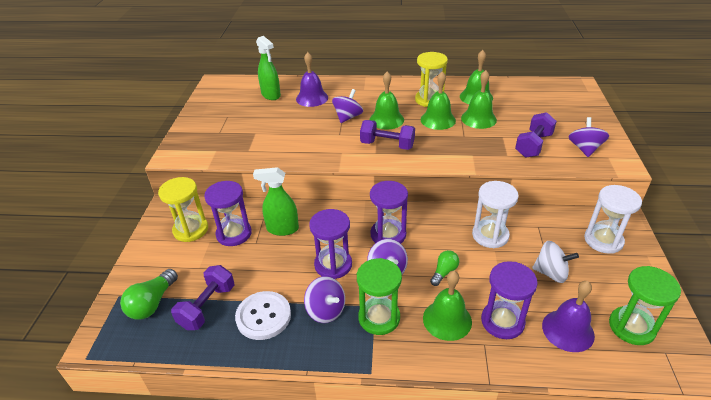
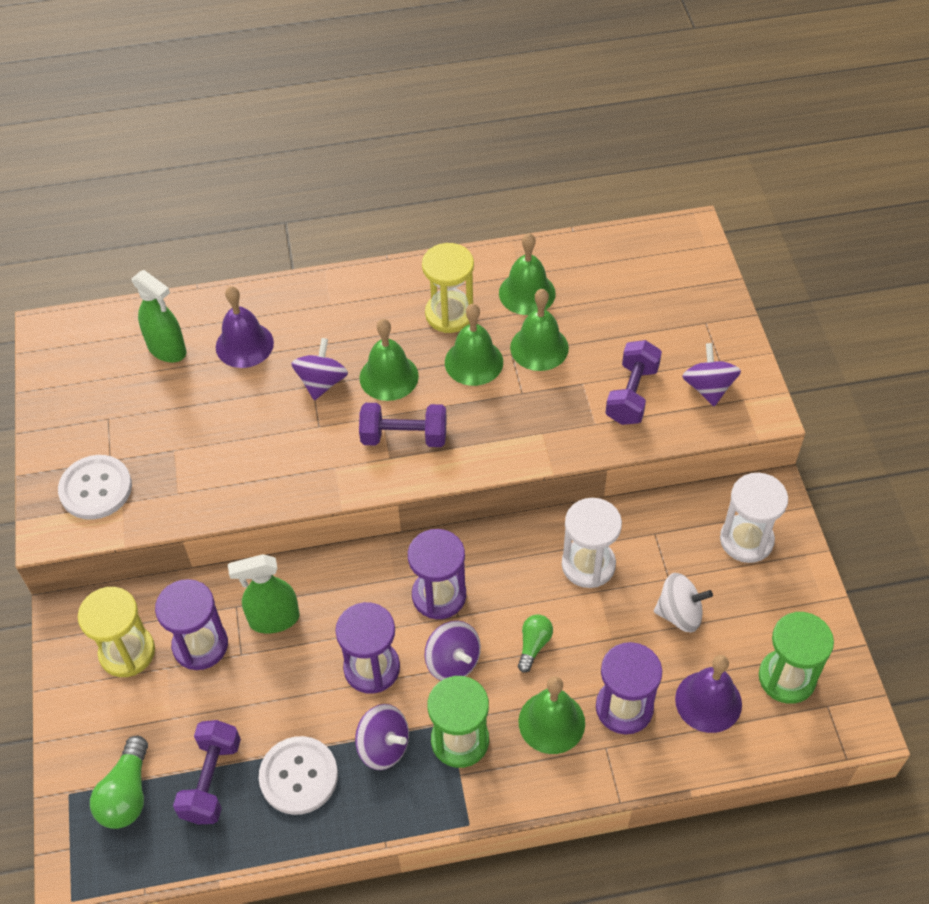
camera: 15 degrees left, 15 degrees up
none -> white button [58,455,132,520]

